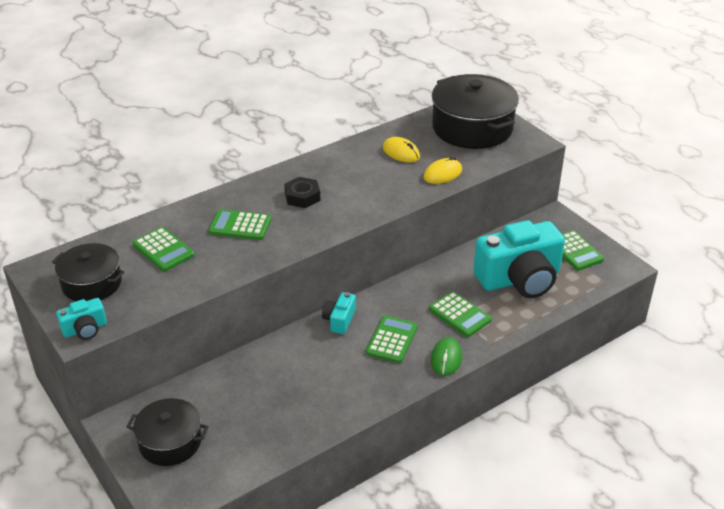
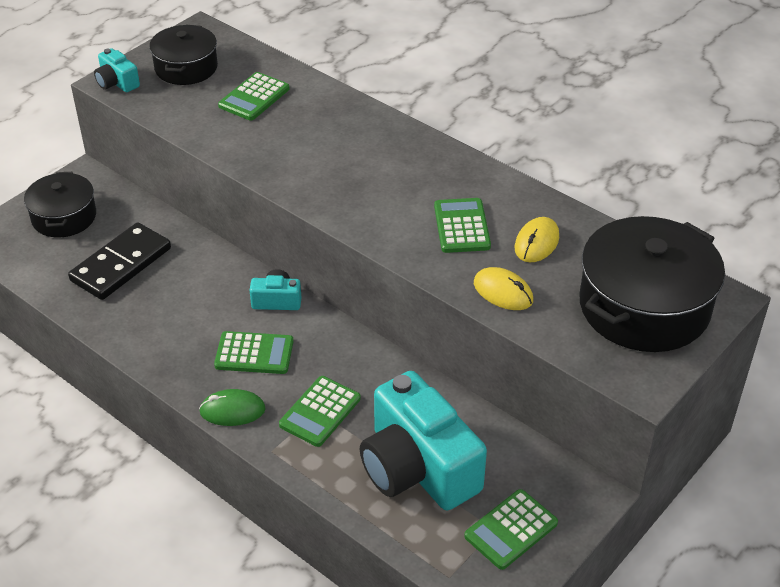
camera: 75 degrees right, 5 degrees up
green calculator [209,209,271,240] -> green calculator moved to [434,198,491,253]
black nut [284,177,320,208] -> none
none -> black domino [68,223,171,300]

